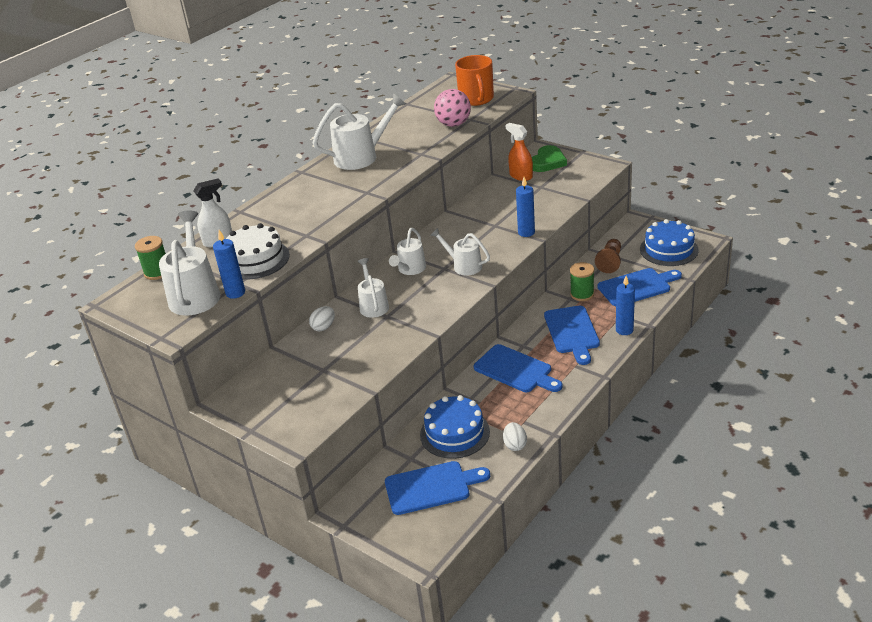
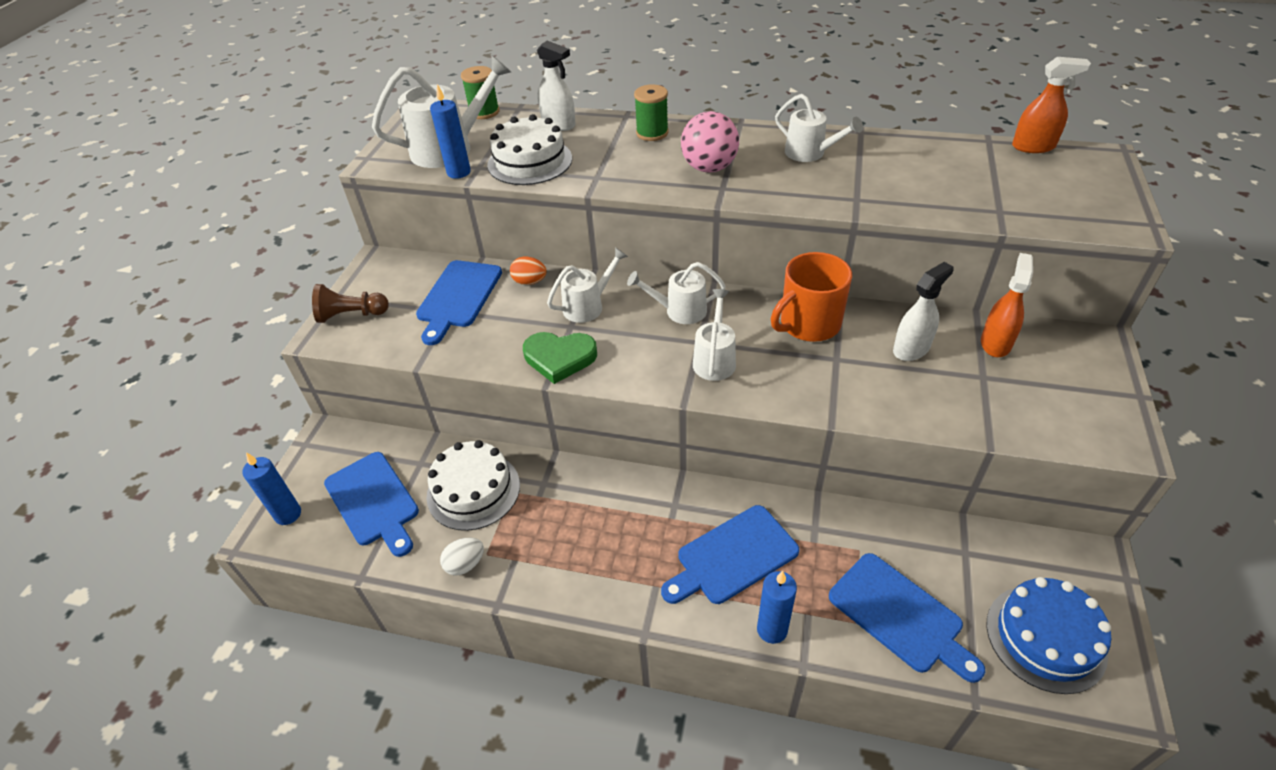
camera: 65 degrees right, 10 degrees up
white egg [309,306,335,331] -> orange egg [510,257,547,285]
white watering can [313,93,406,170] -> white watering can [775,94,863,162], size x0.61
blue cake [420,395,490,459] -> white cake [427,440,520,531]
pink ball [434,89,471,127] -> pink ball moved to [681,111,739,173]
orange mug [455,55,494,106] -> orange mug moved to [771,252,852,342]
blue cutting board [474,344,562,392] -> blue cutting board moved to [416,260,502,345]
blue candle [516,177,535,237] -> blue candle moved to [242,452,301,525]
green heart [532,145,567,172] -> green heart moved to [523,332,597,384]
green spool [570,262,594,301] -> green spool moved to [634,84,668,141]
brown pawn [595,239,621,273] -> brown pawn moved to [312,284,389,323]
none -> white spray bottle [893,262,954,361]
none -> orange spray bottle [1012,57,1091,153]

